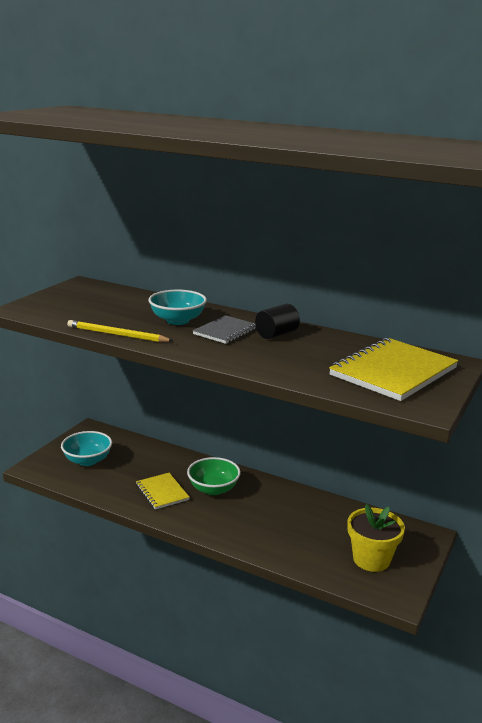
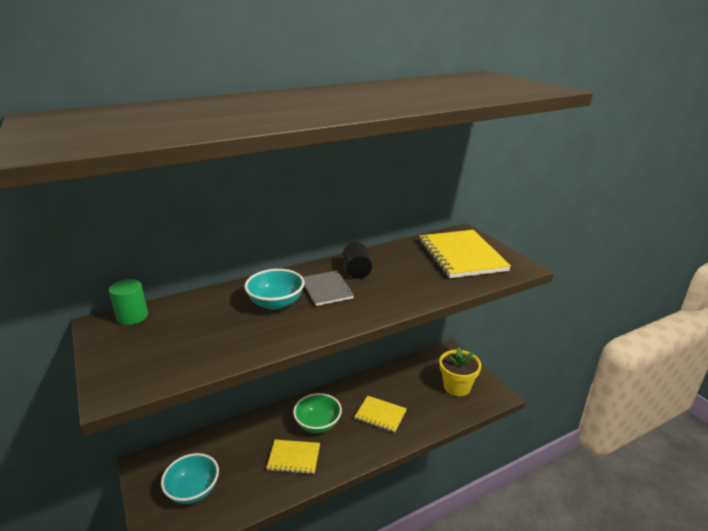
camera: 55 degrees left, 5 degrees up
yellow pencil [67,320,173,342] -> none
none -> green cylinder [109,279,148,325]
none -> yellow notebook [354,396,407,432]

